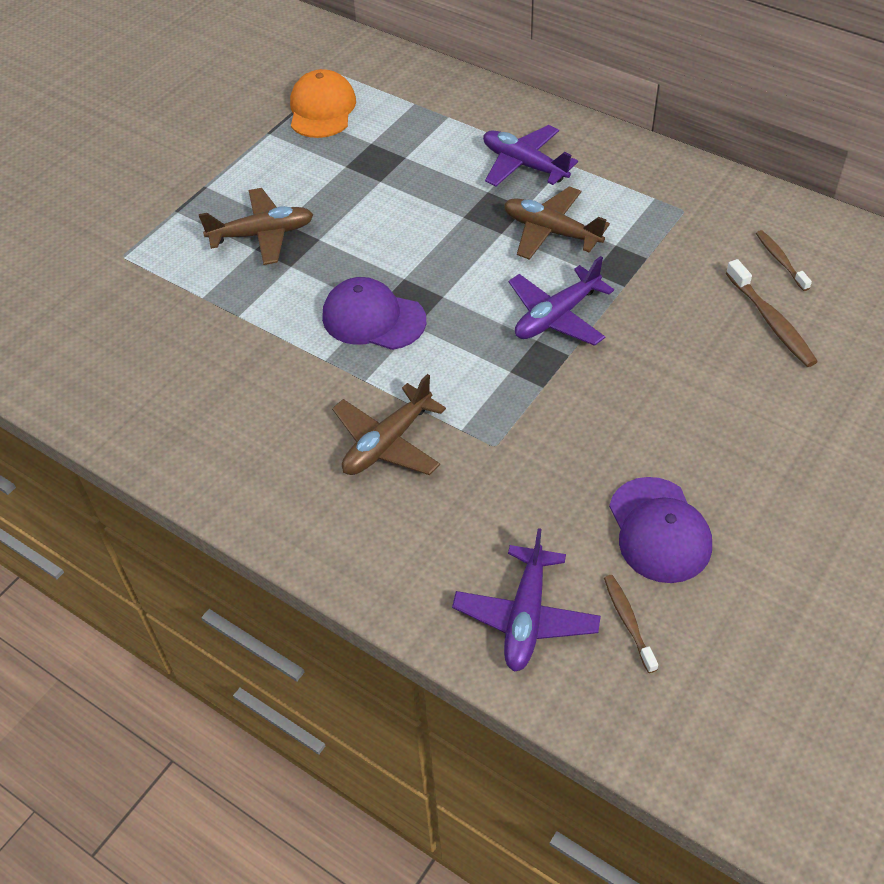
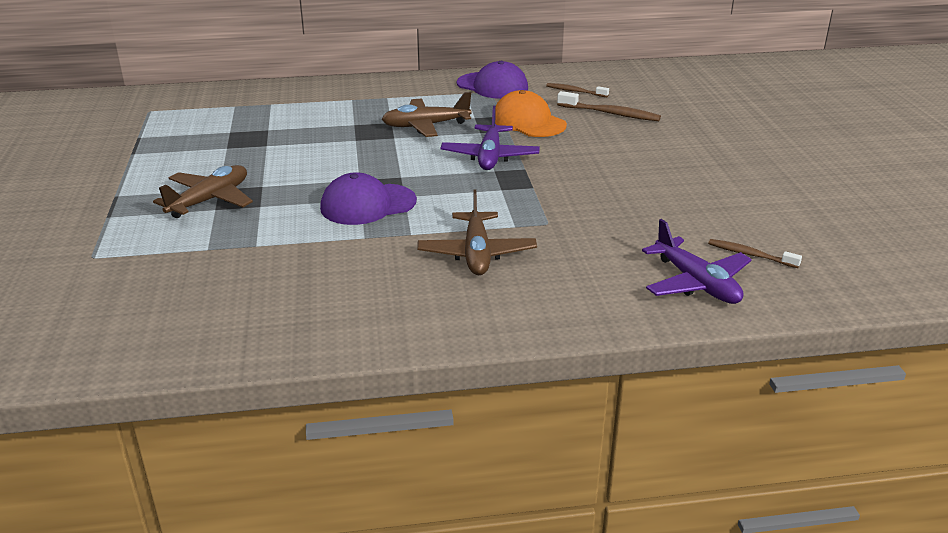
camera: 45 degrees left, 20 degrees down
orange cap [290,69,356,138] -> orange cap moved to [495,90,567,137]
purple plane [483,125,578,187] -> none
purple cap [609,477,712,583] -> purple cap moved to [457,61,528,99]

